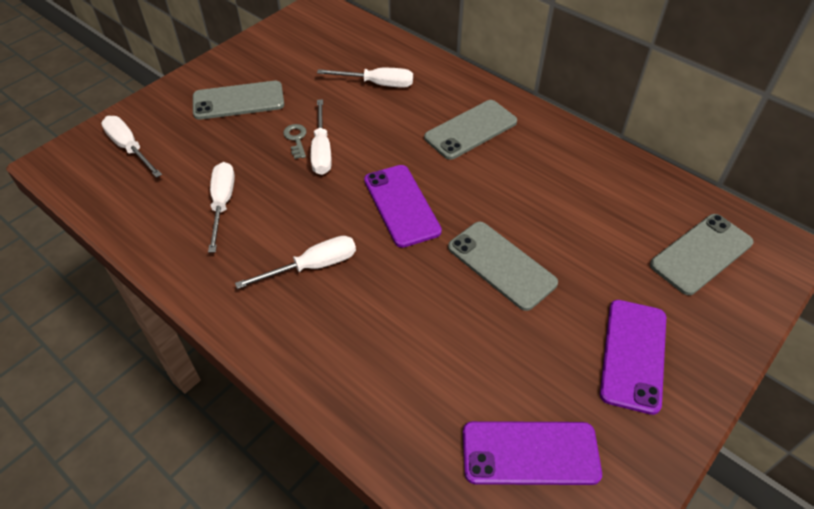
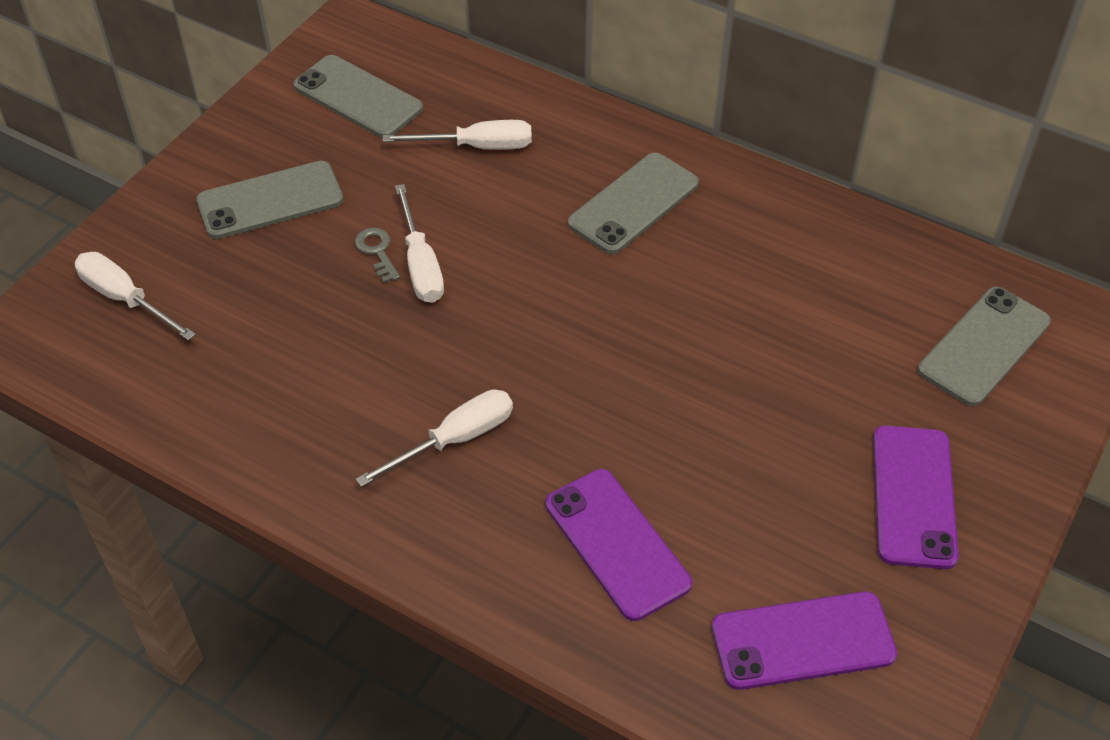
camera: 10 degrees left, 0 degrees up
white screwdriver [208,162,235,253] -> none
purple phone [364,165,442,248] -> purple phone moved to [545,469,692,621]
grey phone [448,222,558,311] -> grey phone moved to [293,55,423,138]

